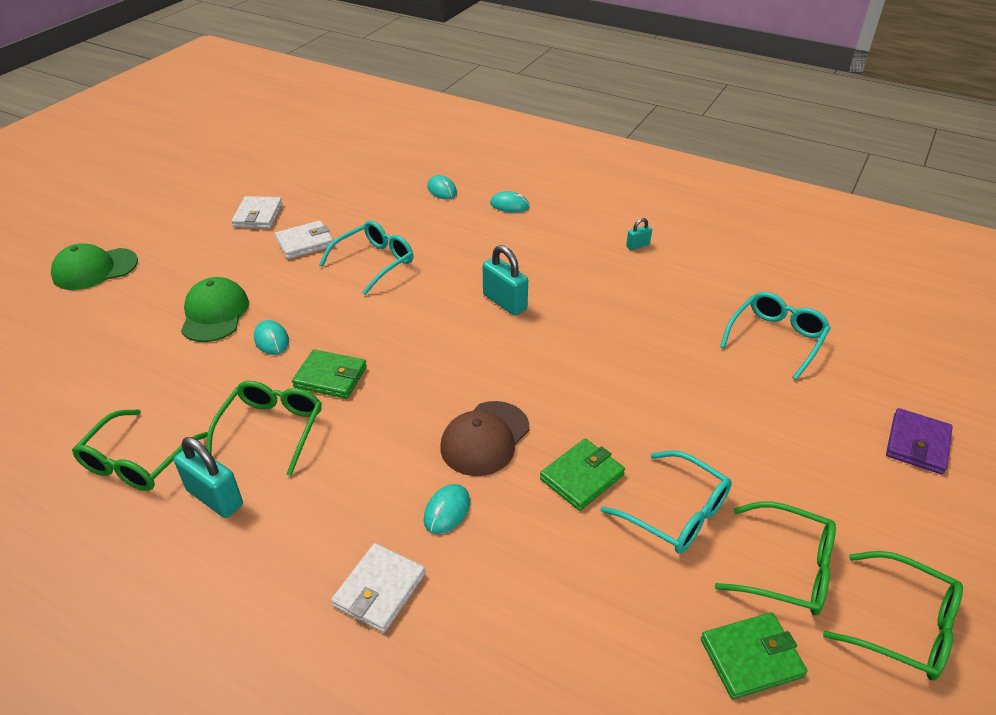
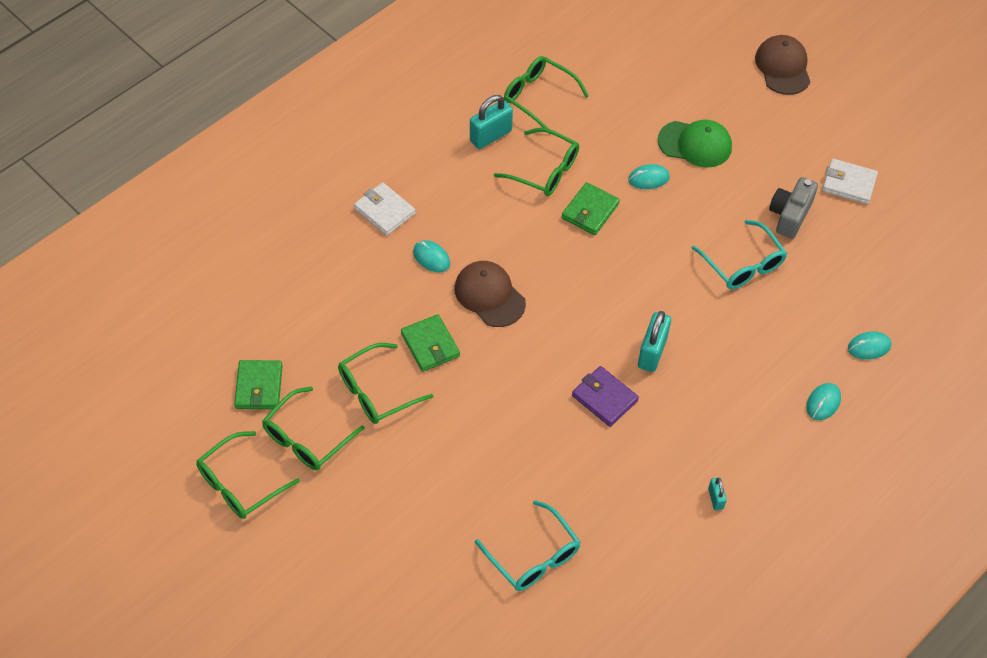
camera: 105 degrees right, 15 degrees up
green cap [51,243,138,290] -> brown cap [755,35,810,95]
white wallet [275,221,333,259] -> grey camera [769,177,818,239]
turquoise padlock [483,245,528,316] -> turquoise padlock turned 45 degrees counterclockwise [638,311,671,372]
turquoise glasses [601,450,732,554] -> green glasses [338,343,434,424]
purple wallet [886,408,953,475] -> purple wallet moved to [572,366,639,427]

